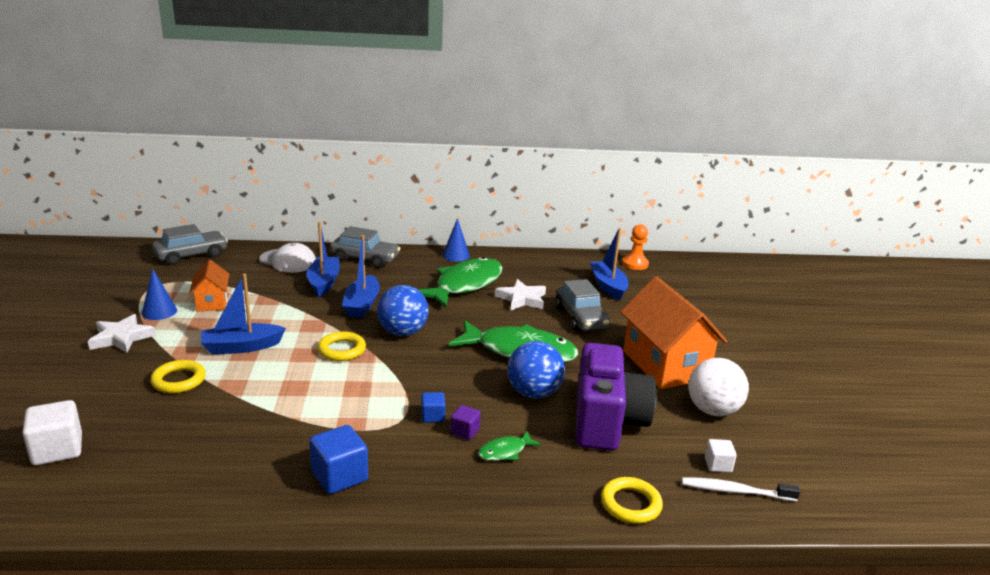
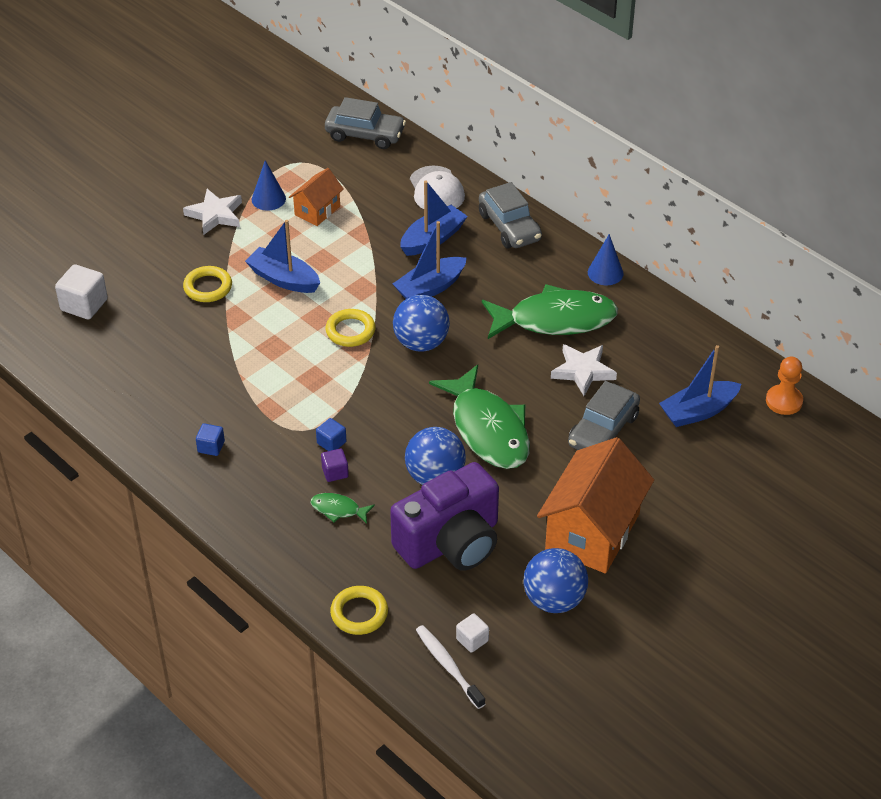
camera: 50 degrees right, 20 degrees up
blue cube [309,425,368,494] -> blue cube [196,423,225,456], size x0.57
blue boat [590,228,628,300] -> blue boat turned 150 degrees counterclockwise [659,345,741,427]
white ball [688,358,749,416] -> blue ball [523,548,588,613]

